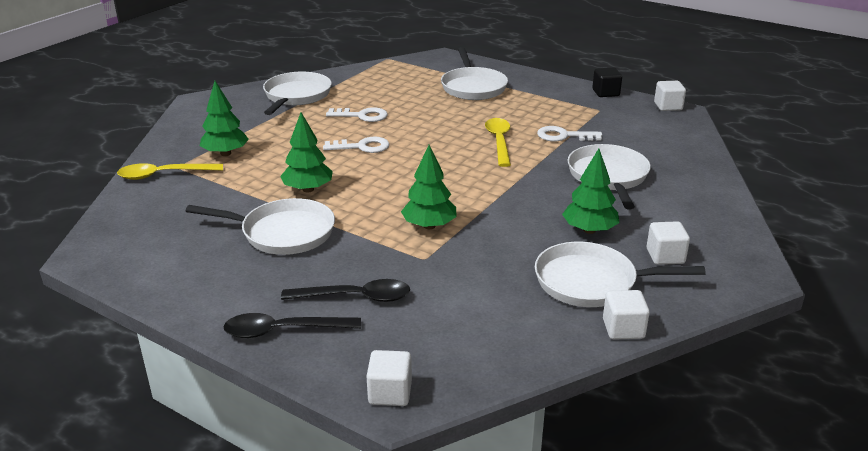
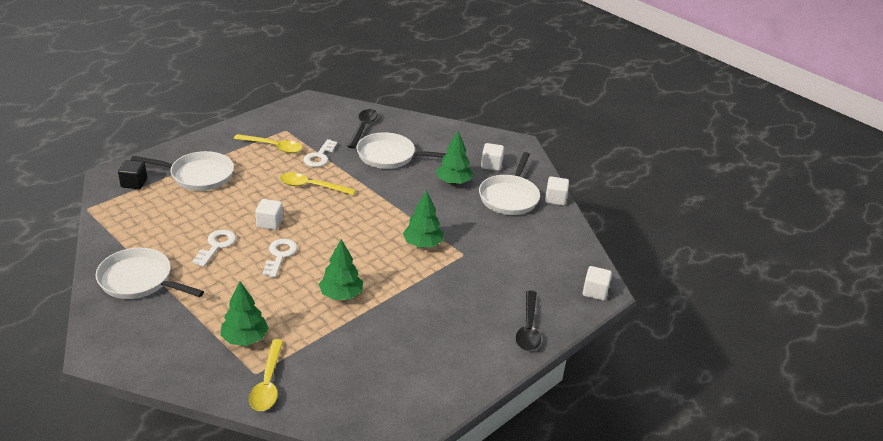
camera: 80 degrees left, 5 degrees up
white pan [186,198,335,255] -> none
black spoon [281,279,410,302] -> black spoon moved to [347,109,378,149]
black cube [592,68,622,97] -> black cube moved to [118,160,147,189]
white cube [654,81,686,111] -> white cube moved to [255,199,283,230]
none -> yellow spoon [234,134,302,153]

